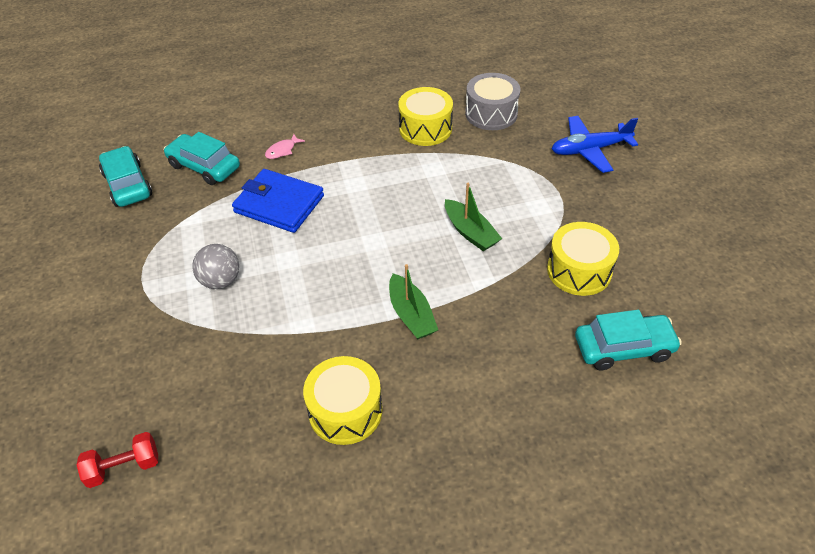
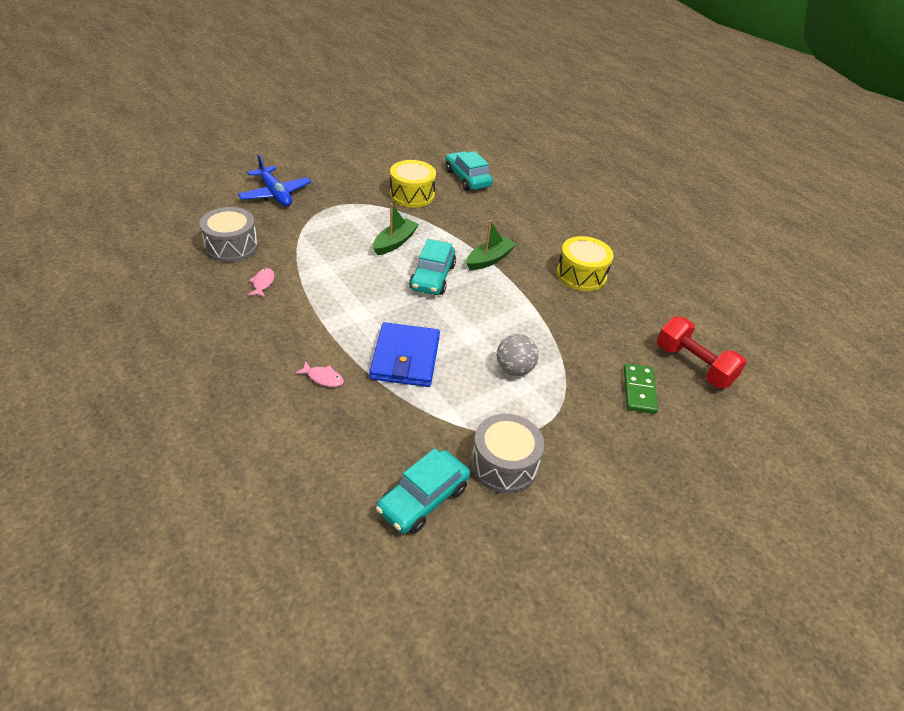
camera: 115 degrees left, 5 degrees down
red dumbbell [77,432,158,488] -> red dumbbell [657,316,747,388], size x1.56
turquoise car [164,132,240,185] -> turquoise car moved to [409,239,456,295]
yellow drum [398,87,453,146] -> pink fish [248,268,275,297]
none -> grey drum [471,414,544,493]
none -> green domino [624,363,658,414]

